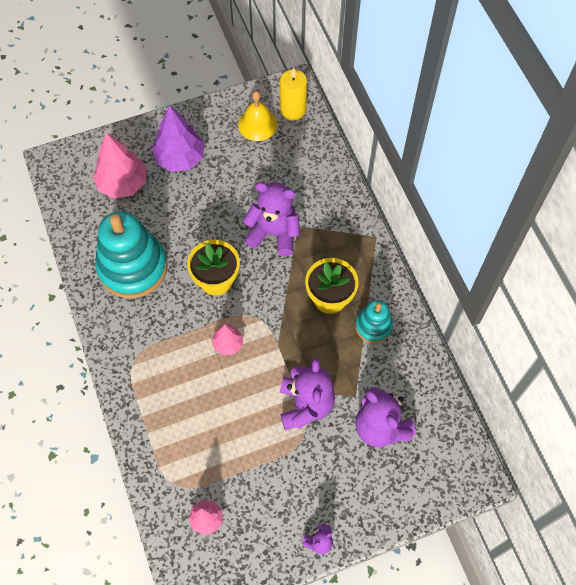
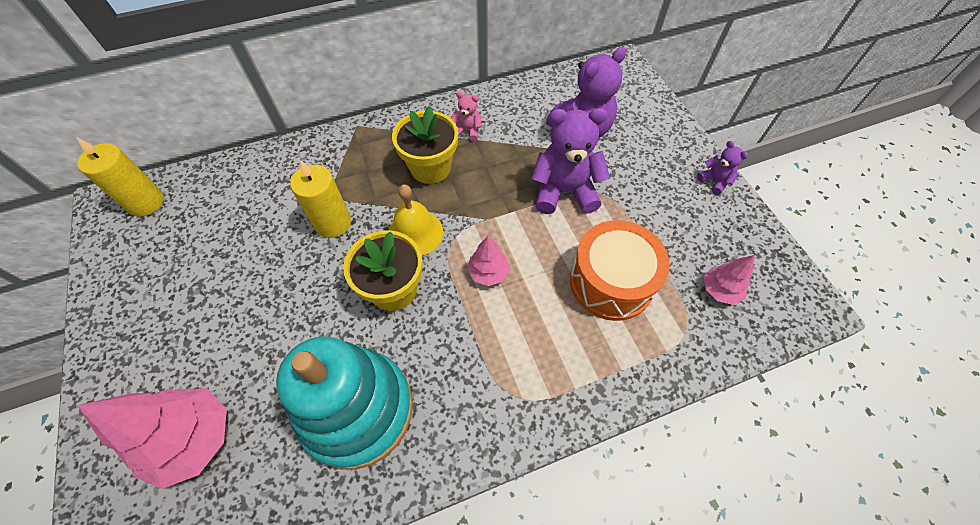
camera: 90 degrees left, 5 degrees down
purple tree [152,105,204,172] -> none
yellow bell [238,91,278,141] -> yellow bell moved to [389,184,443,256]
purple teddy bear [243,182,300,256] -> yellow candle [290,160,351,238]
turquoise stacking toy [355,300,393,343] -> pink teddy bear [451,92,482,141]
none -> orange drum [570,220,670,321]

